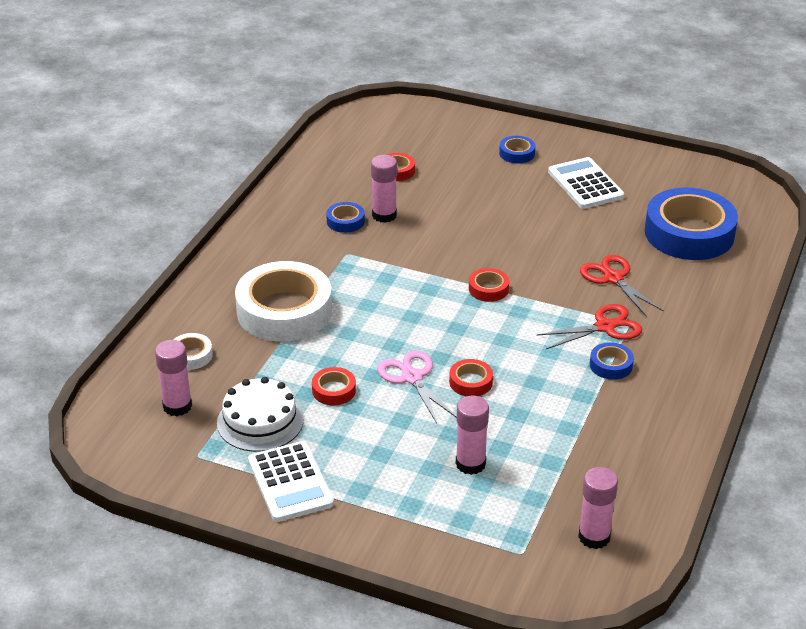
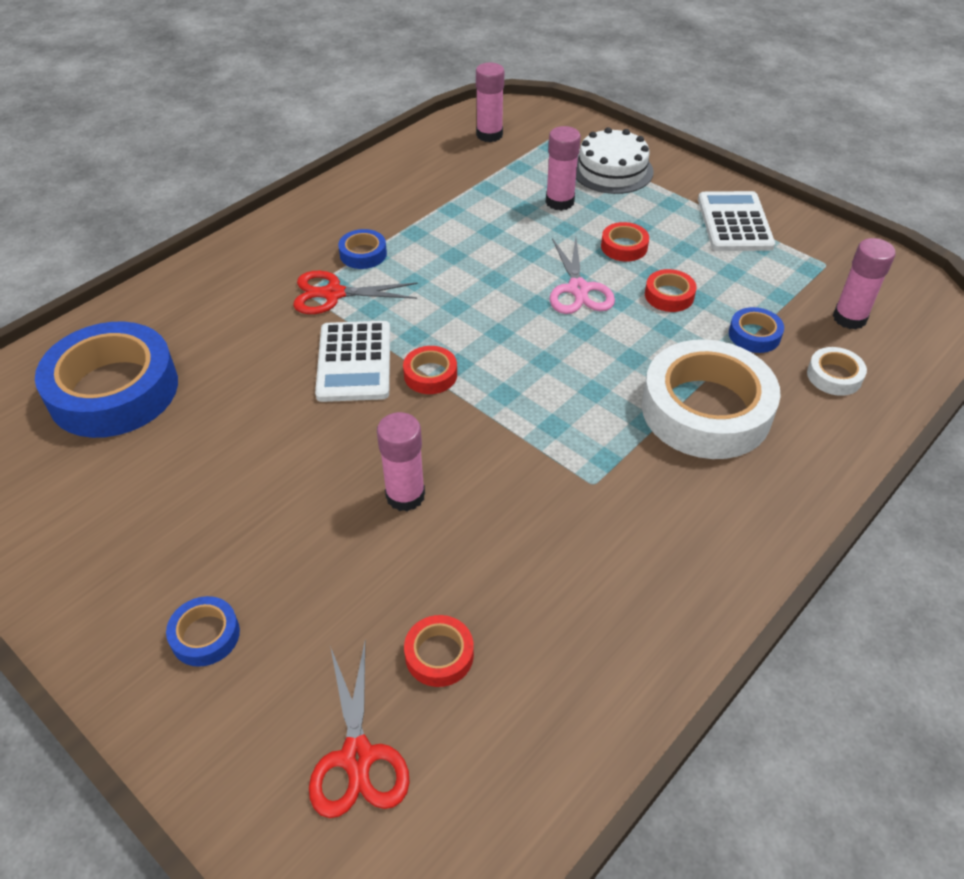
camera: 160 degrees left, 10 degrees up
white cake [217,377,303,452] -> white cake moved to [576,127,653,194]
blue tape [326,202,365,233] -> blue tape moved to [729,307,784,353]
pink glue stick [371,155,397,223] -> pink glue stick moved to [377,412,425,511]
red tape [449,359,493,396] -> red tape moved to [601,222,649,262]
white calculator [548,157,624,209] -> white calculator moved to [315,321,390,402]
red scissors [580,255,664,317] -> red scissors moved to [309,642,410,818]

